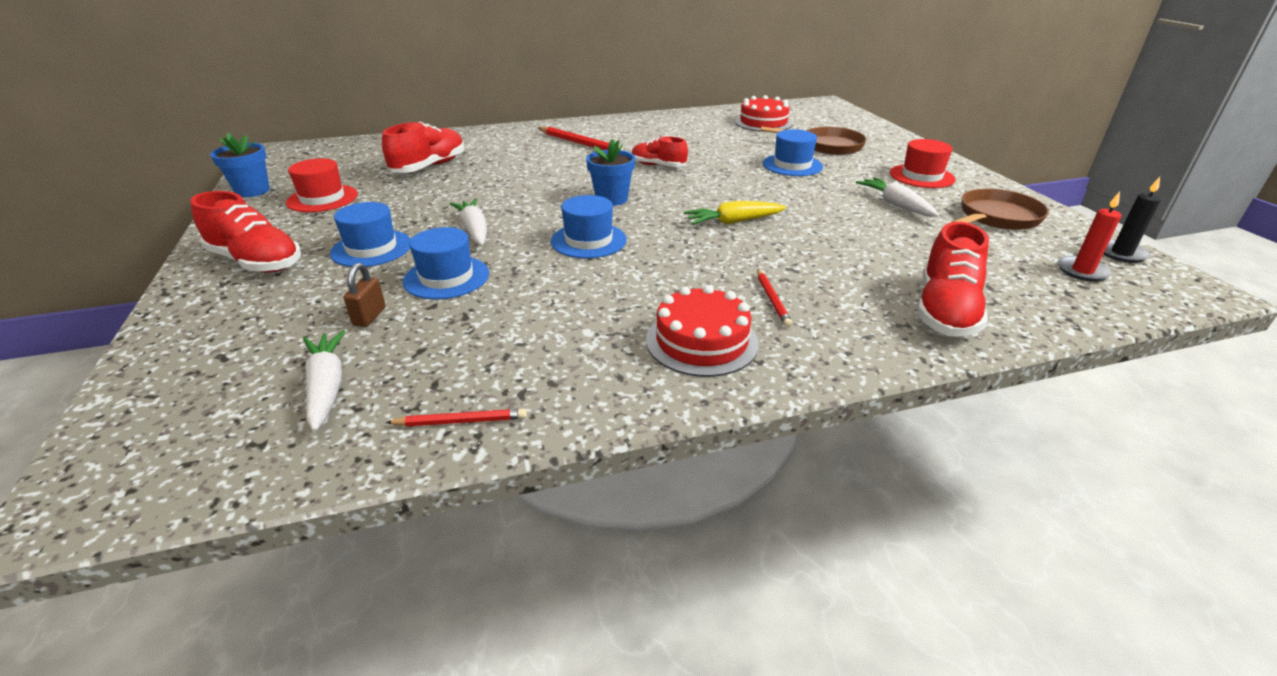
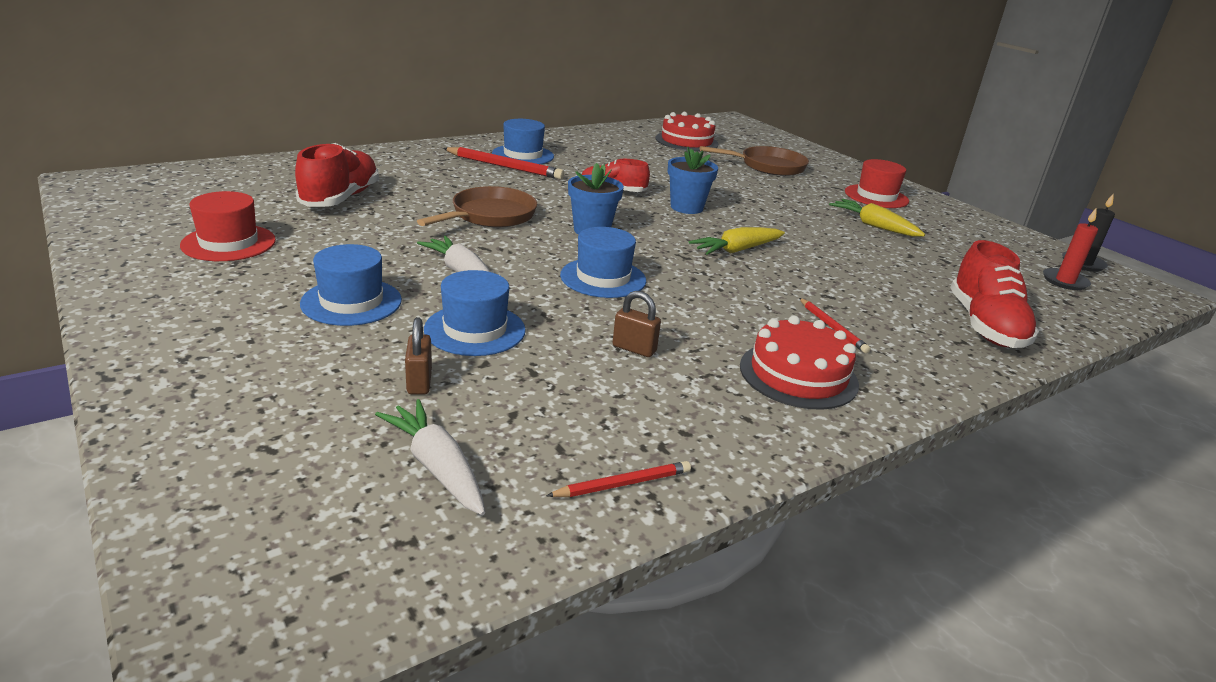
camera: 20 degrees left, 5 degrees down
red shoe [190,191,301,273] -> none
blue flower pot [210,133,270,197] -> blue flower pot moved to [667,147,718,214]
blue hat [763,129,823,176] -> blue hat moved to [492,119,554,164]
white carrot [856,177,939,217] -> yellow carrot [829,199,925,237]
brown pan [952,189,1049,230] -> brown pan moved to [417,186,537,227]
none -> brown padlock [613,291,661,357]

